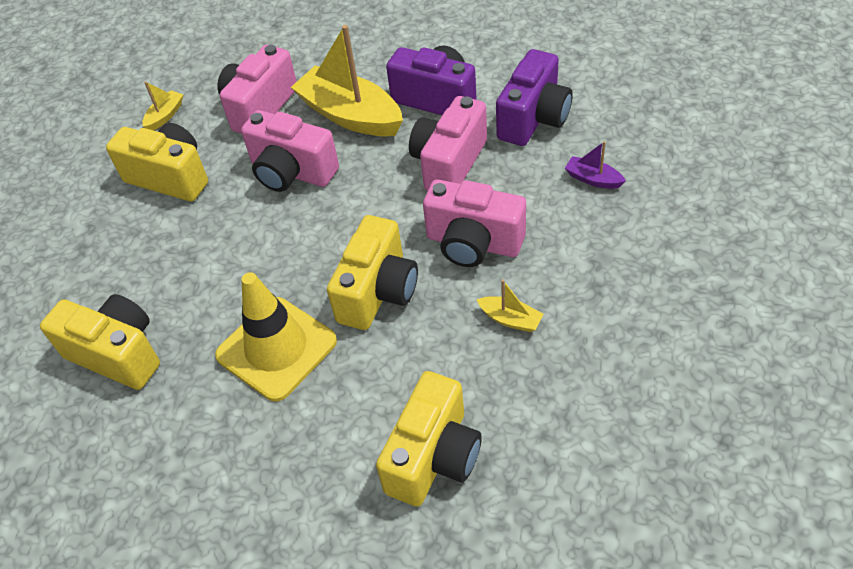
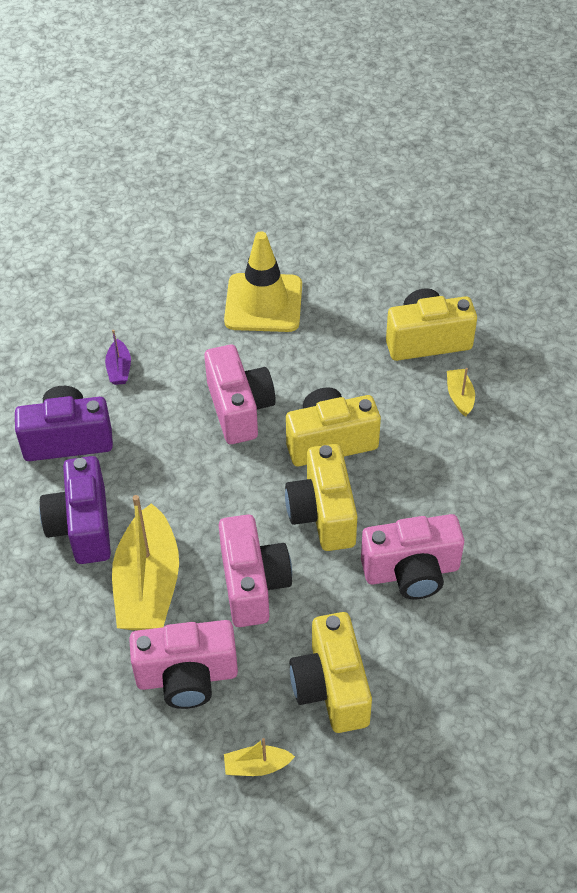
camera: 130 degrees left, 0 degrees up
yellow camera [40,294,160,390] -> yellow camera moved to [285,444,357,551]
yellow traffic cone [215,272,337,401] -> yellow traffic cone moved to [224,231,302,332]
pink camera [409,96,487,191] -> pink camera moved to [361,514,464,600]
yellow boat [476,279,543,332] -> yellow boat moved to [447,368,475,417]

